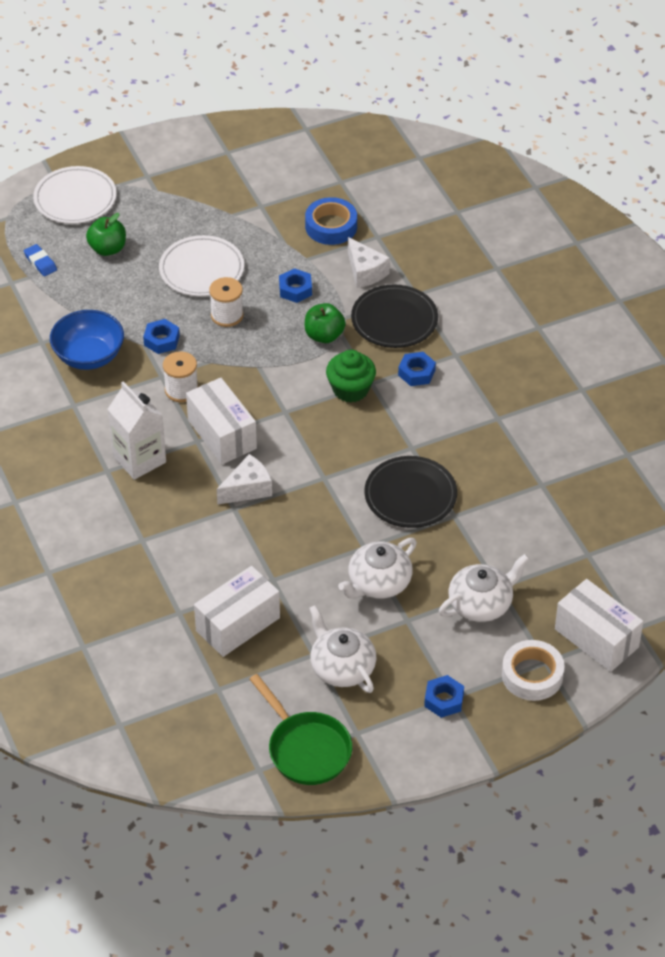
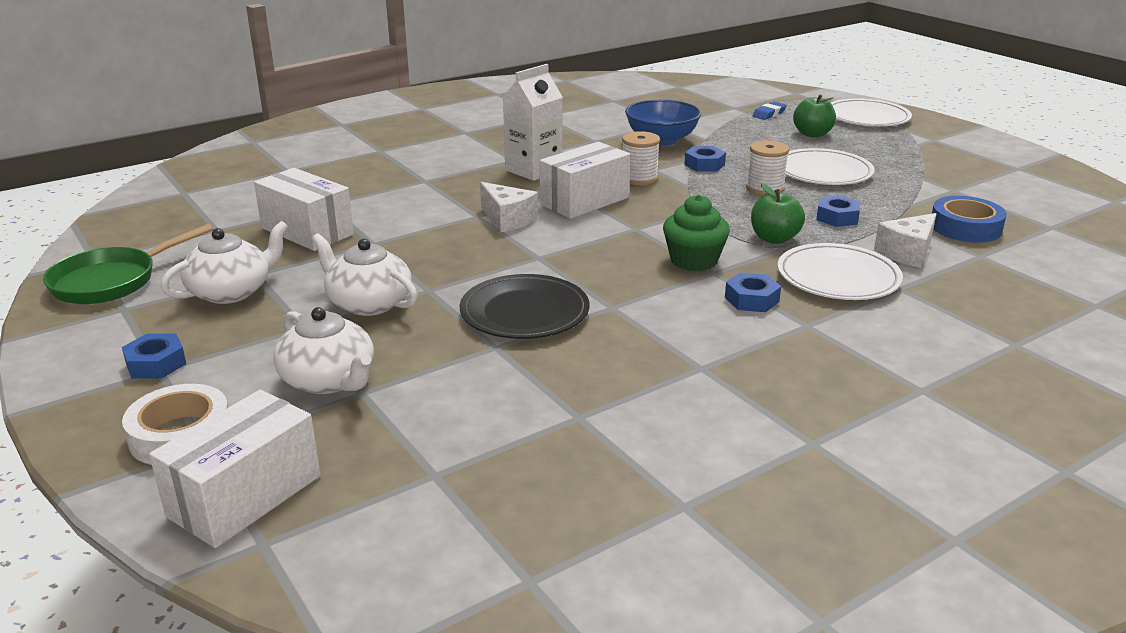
camera: 80 degrees right, 20 degrees down
black plate [351,285,438,348] -> white plate [777,243,903,300]

